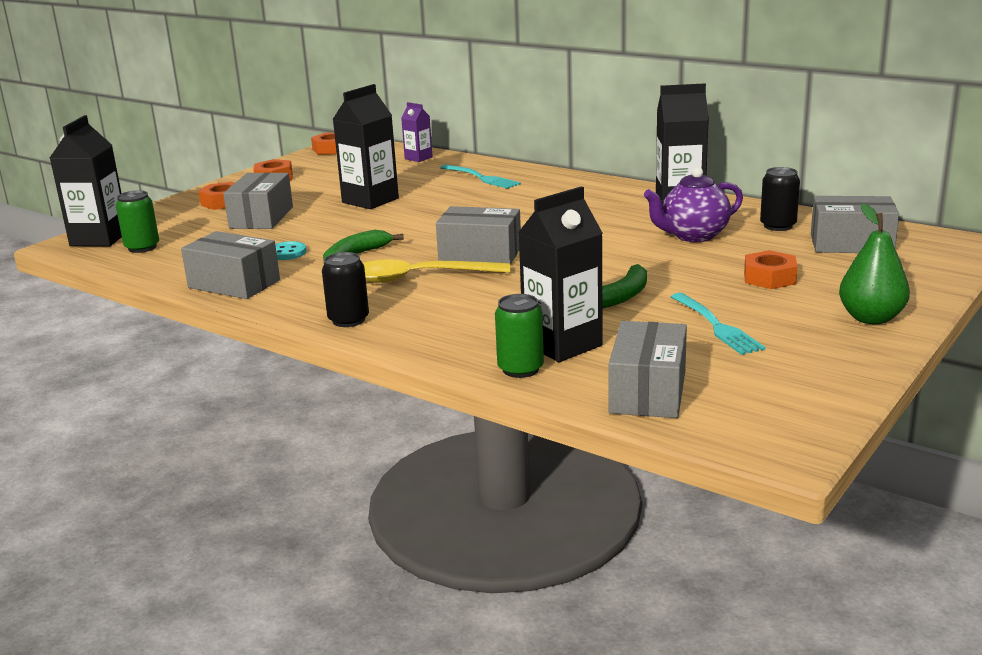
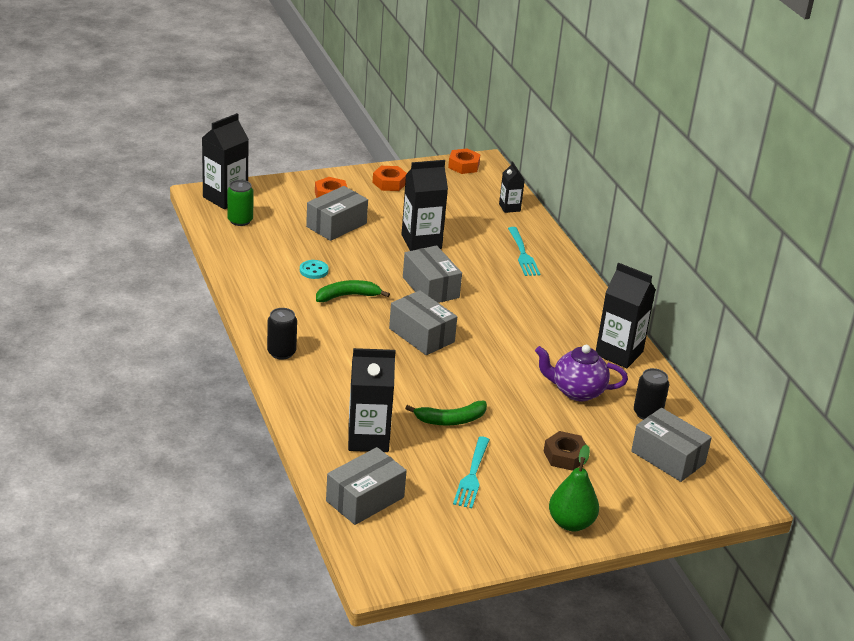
camera: 30 degrees right, 10 degrees up
grey box [181,231,280,299] -> grey box moved to [403,245,462,303]
yellow spoon [363,259,511,283] -> none
purple carton [401,102,433,162] -> black carton [499,161,525,213]
green can [495,294,544,378] -> none
orange nut [744,250,798,289] -> brown nut [543,431,586,471]

